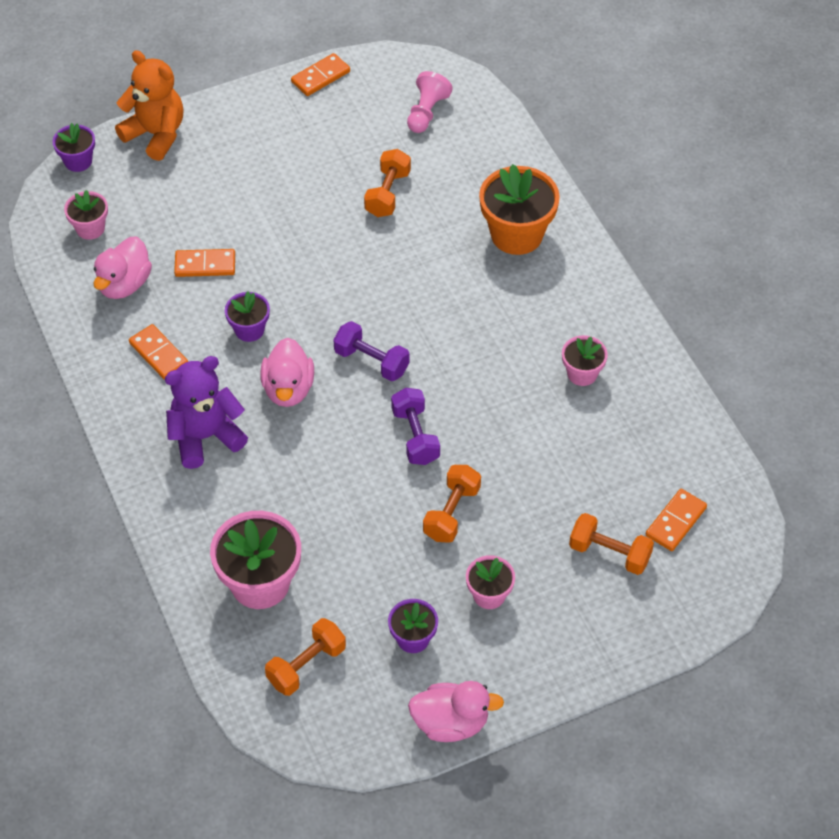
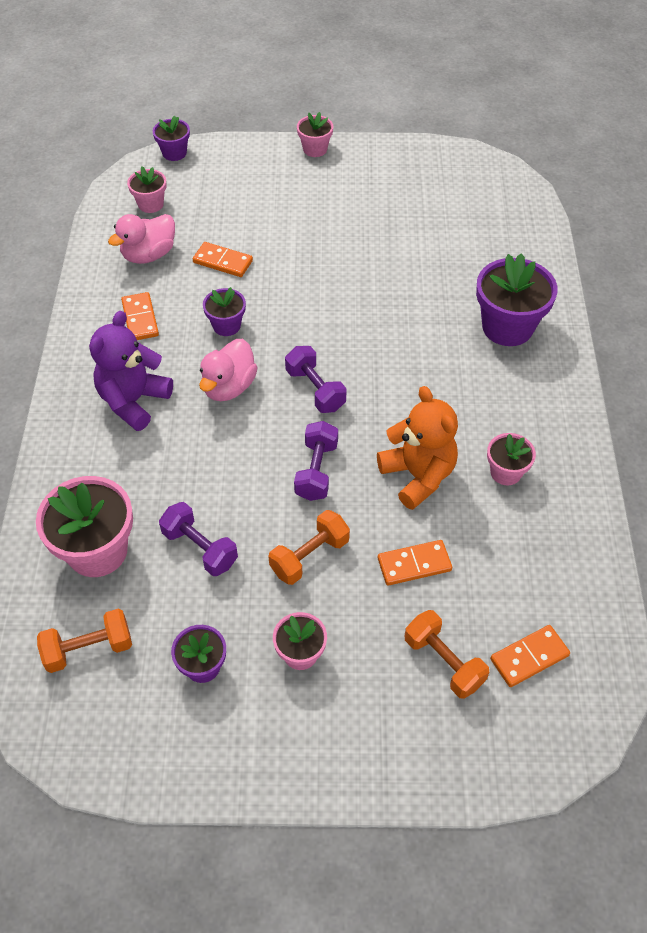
camera: 25 degrees right, 0 degrees up
orange teddy bear [115,50,183,161] -> orange teddy bear moved to [377,386,458,510]
purple teddy bear [165,356,248,469] -> purple teddy bear turned 60 degrees counterclockwise [89,311,173,431]
orange domino [291,53,350,96] -> orange domino moved to [378,540,452,586]
orange dumbbell [364,149,411,217] -> none
pink pawn [407,71,453,133] -> none
pink duck [408,681,504,742] -> none
orange flower pot [479,164,560,255] -> purple flower pot [476,253,558,346]
none -> purple dumbbell [159,502,238,576]
none -> pink flower pot [297,112,333,157]

